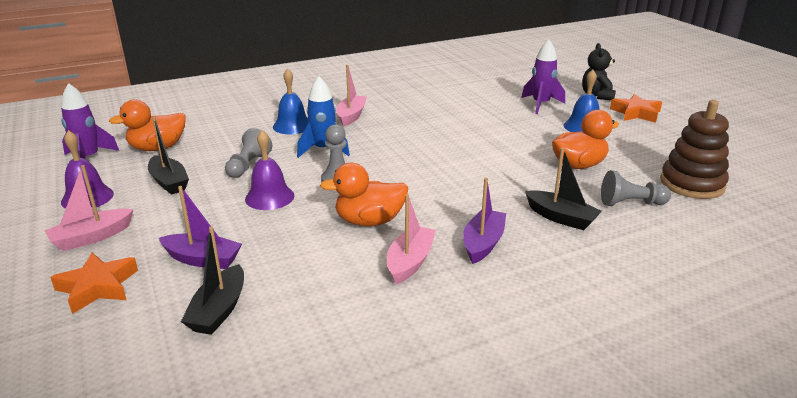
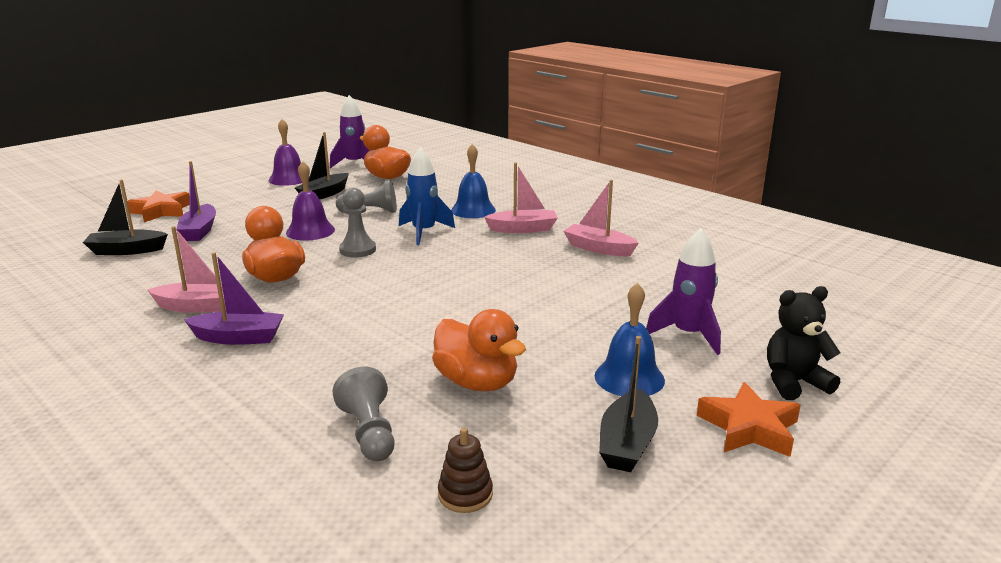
camera: 70 degrees right, 5 degrees down
pink boat [45,165,134,251] -> pink boat moved to [564,180,639,256]
black boat [525,148,602,230] -> black boat moved to [599,336,658,472]
brown stacking toy [660,100,729,199] -> brown stacking toy [438,428,493,513], size x0.49

